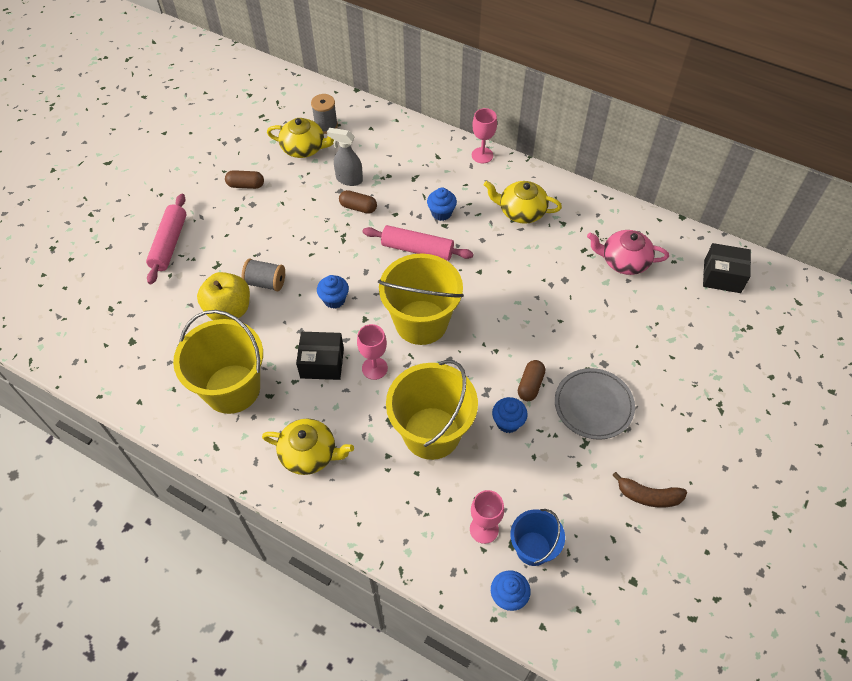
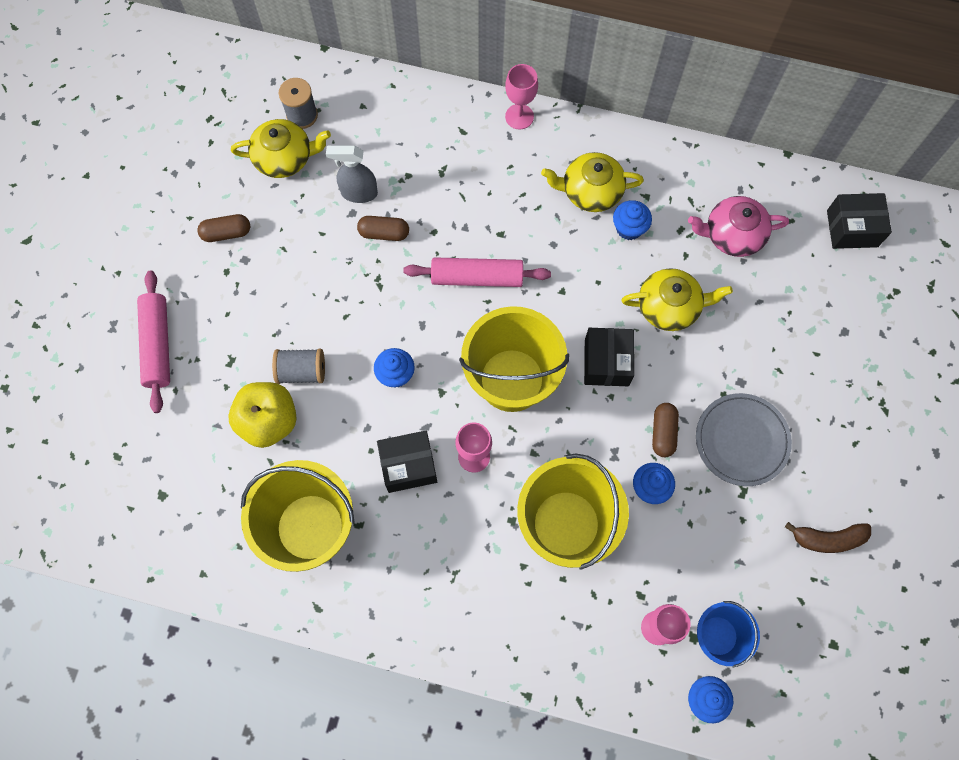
camera: 15 degrees left, 15 degrees up
yellow teapot [262,419,354,475] -> yellow teapot moved to [621,268,733,331]
blue cupcake [427,187,457,221] -> blue cupcake moved to [613,200,652,240]
none -> black box [584,328,634,386]

